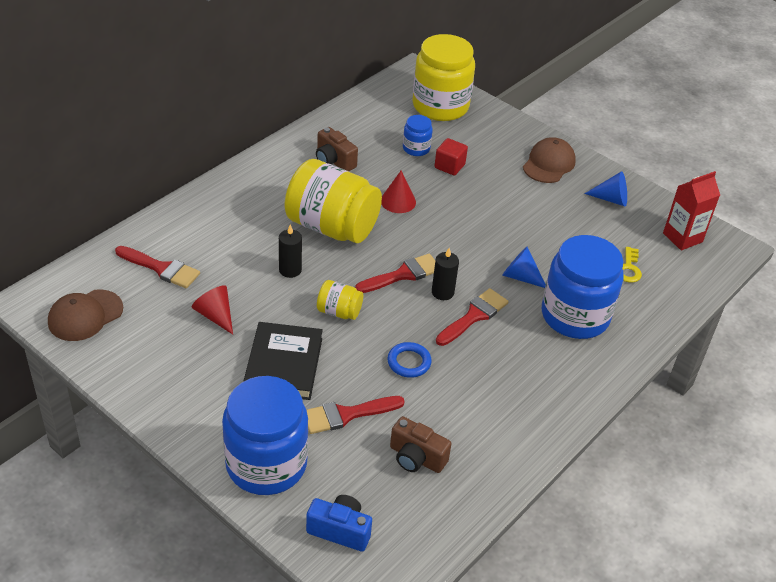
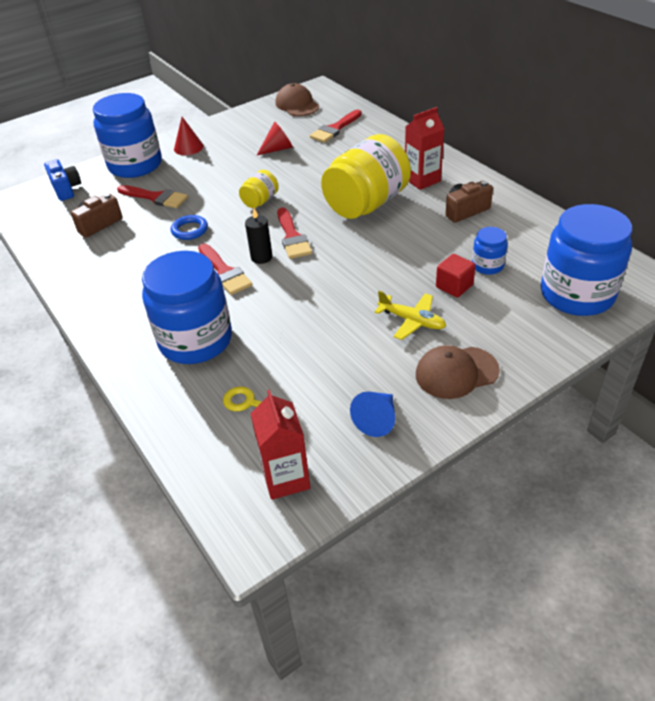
camera: 110 degrees right, 0 degrees up
black book [243,322,323,400] -> none
black candle [279,224,302,278] -> none
blue camera [306,495,372,552] -> blue camera turned 60 degrees counterclockwise [44,159,81,201]
red brush [307,396,405,434] -> red brush turned 120 degrees clockwise [117,185,188,208]
red cone [381,171,416,213] -> red cone moved to [174,117,204,155]
yellow jar [412,34,475,121] -> blue jar [541,204,632,316]
blue cone [502,247,546,288] -> none
brown cap [523,137,576,183] -> brown cap turned 120 degrees clockwise [416,345,500,399]
none -> yellow plane [374,291,446,340]
none -> red carton [405,107,444,190]

